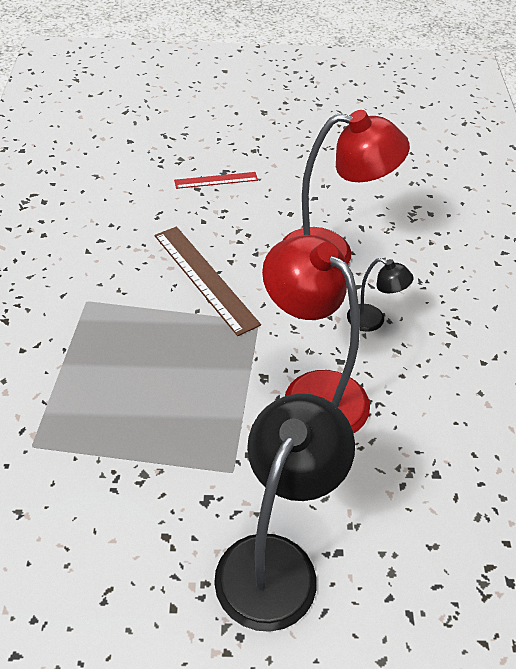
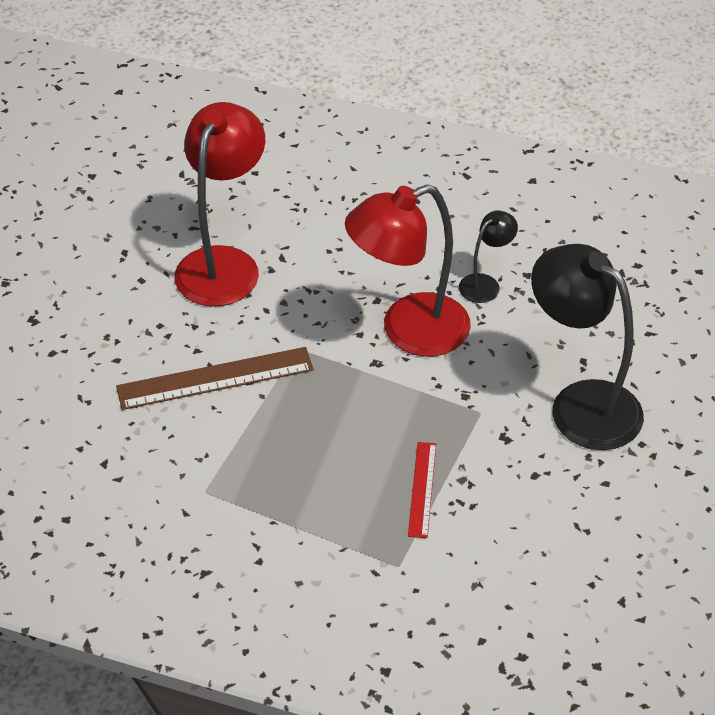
camera: 70 degrees left, 0 degrees up
red ruler [174,172,258,189] -> red ruler moved to [408,442,436,538]
black lamp [347,258,414,332] -> black lamp moved to [459,211,518,303]

